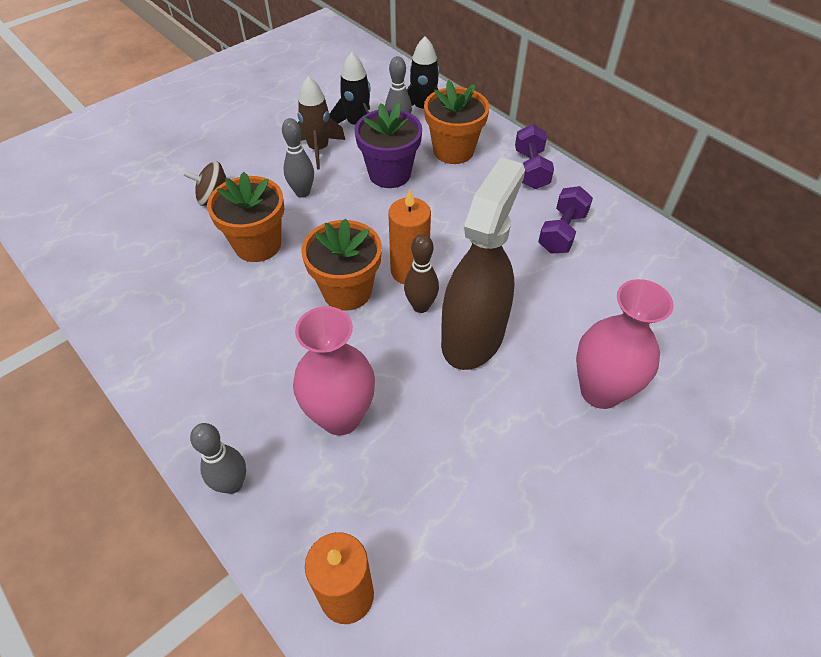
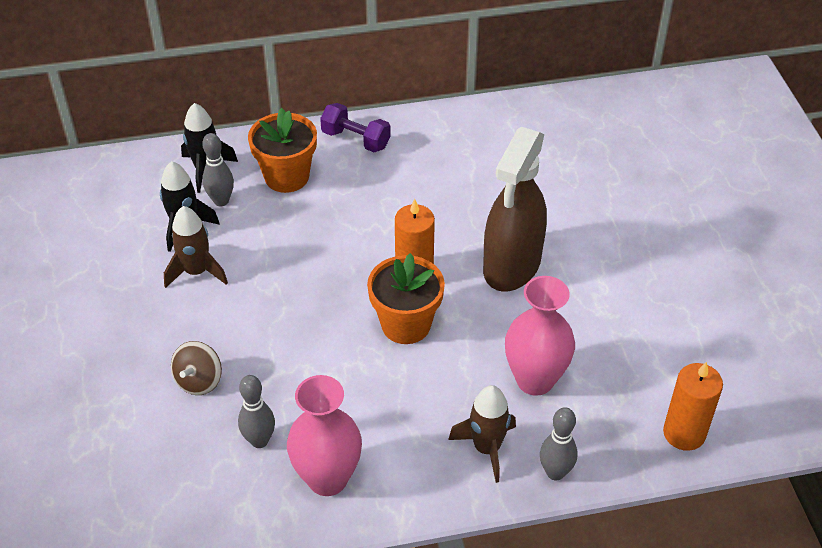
camera: 60 degrees left, 5 degrees down
orange flower pot [207,172,284,262] -> none
grey bowling pin [282,118,314,198] -> grey bowling pin moved to [238,375,275,448]
purple flower pot [355,103,422,188] -> none
brown bowling pin [404,234,439,313] -> none
brown spray bottle [441,157,525,370] -> brown spray bottle turned 120 degrees counterclockwise [483,127,547,292]
purple dumbbell [538,186,593,254] -> none
pink vase [576,279,674,409] -> pink vase moved to [287,375,362,496]
none -> brown rocket [448,385,516,483]

